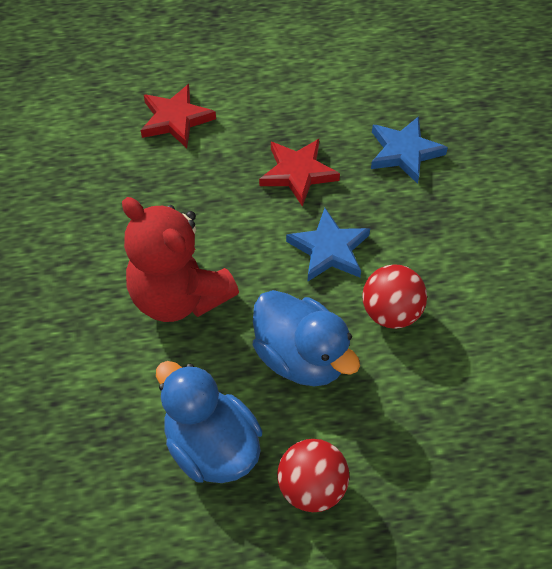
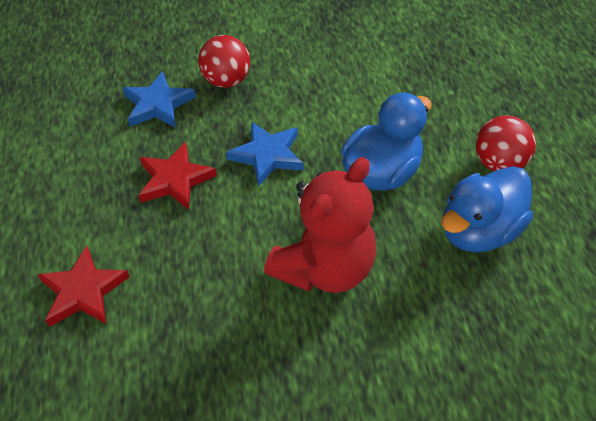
camera: 90 degrees left, 5 degrees down
red ball [362,264,427,329] -> red ball moved to [198,35,250,88]

